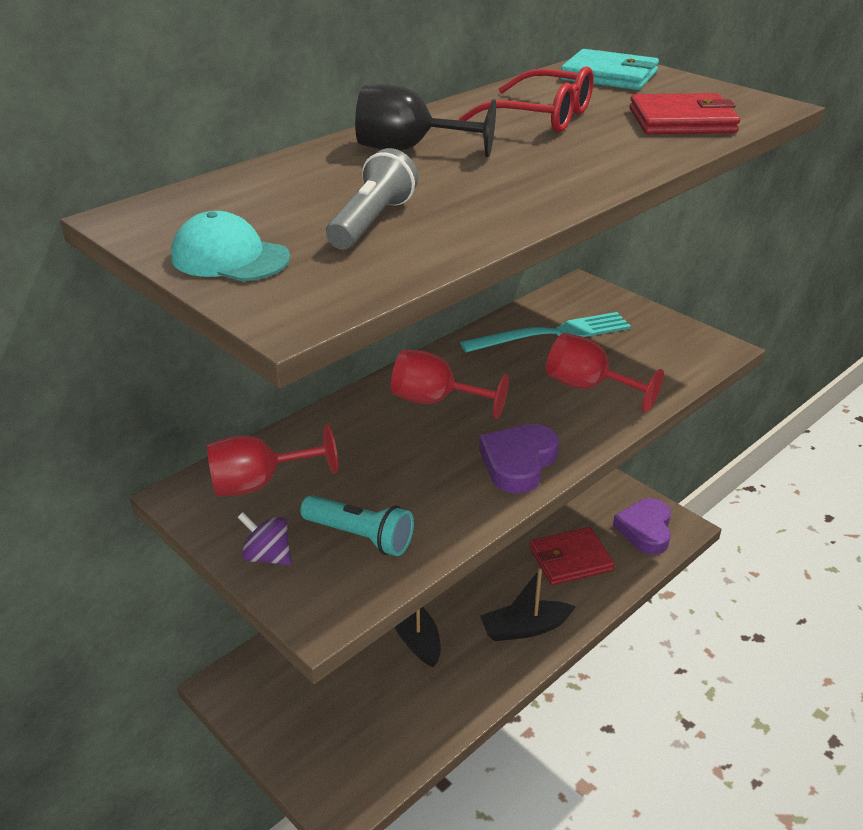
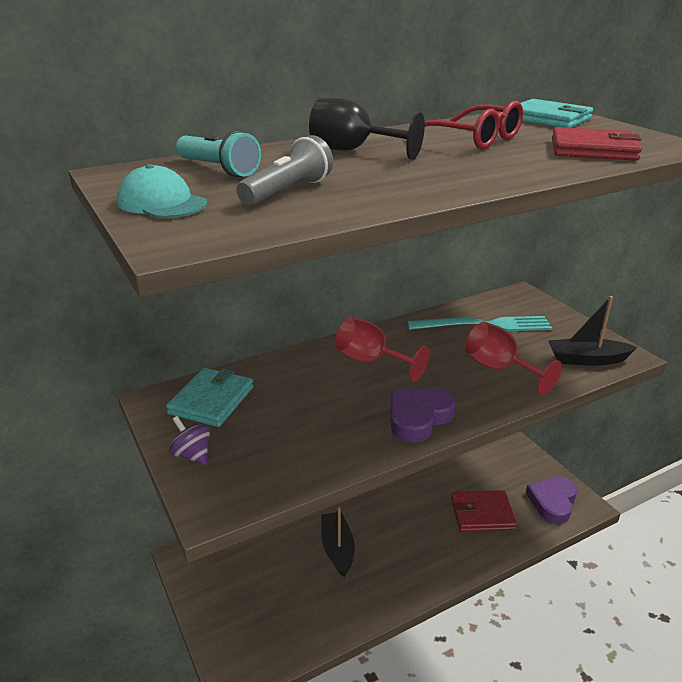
camera: 15 degrees right, 5 degrees down
red goblet [207,424,338,497] -> turquoise wallet [166,368,253,427]
turquoise flashlight [300,495,414,556] -> turquoise flashlight moved to [176,130,261,177]
black boat [480,568,576,641] -> black boat moved to [548,296,637,366]

